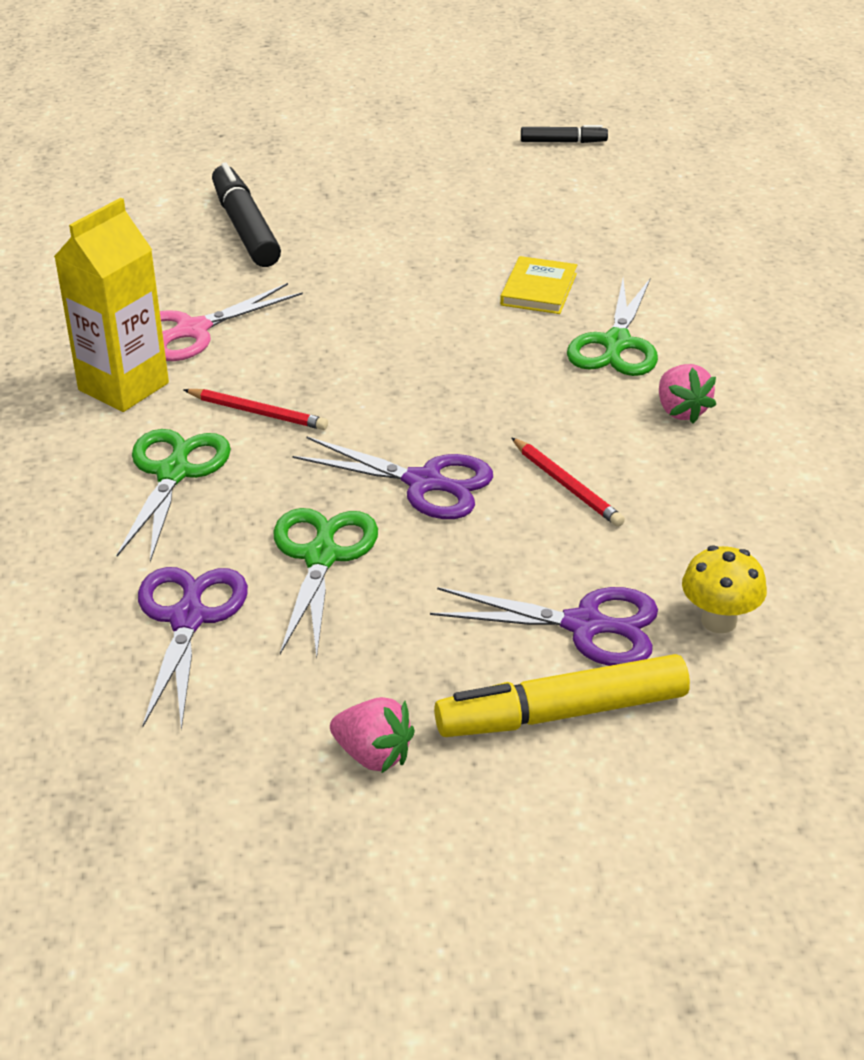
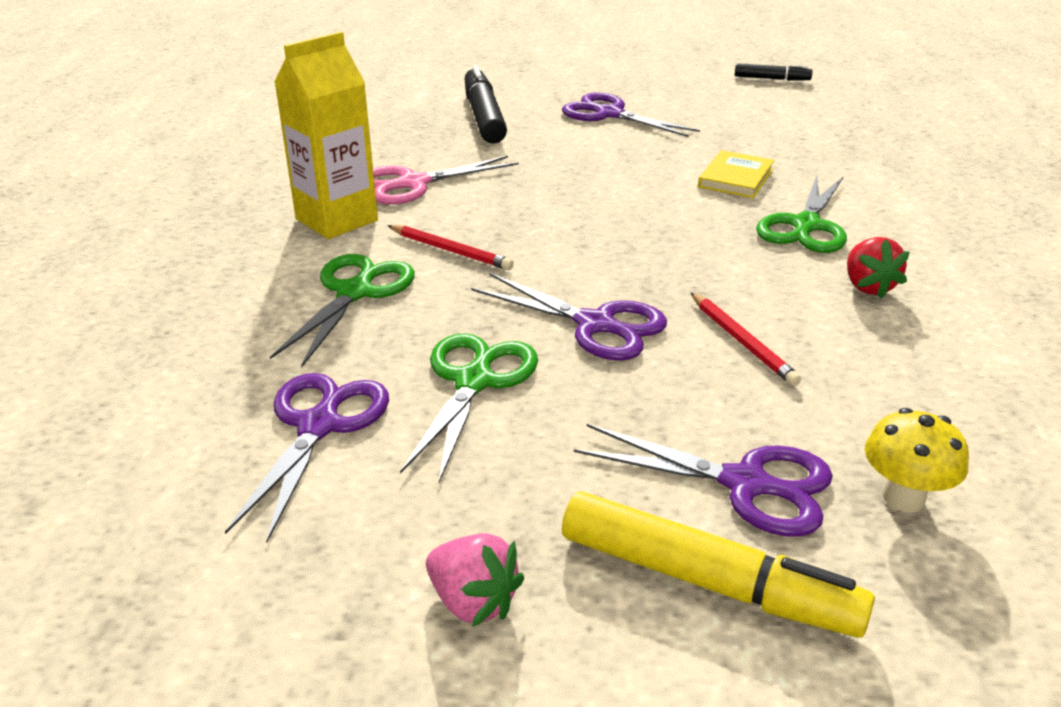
camera: 10 degrees right, 5 degrees down
yellow marker [434,654,690,737] -> yellow marker turned 150 degrees counterclockwise [562,491,875,638]
pink strawberry [659,364,716,424] -> red strawberry [847,237,910,299]
none -> purple scissors [562,92,700,137]

